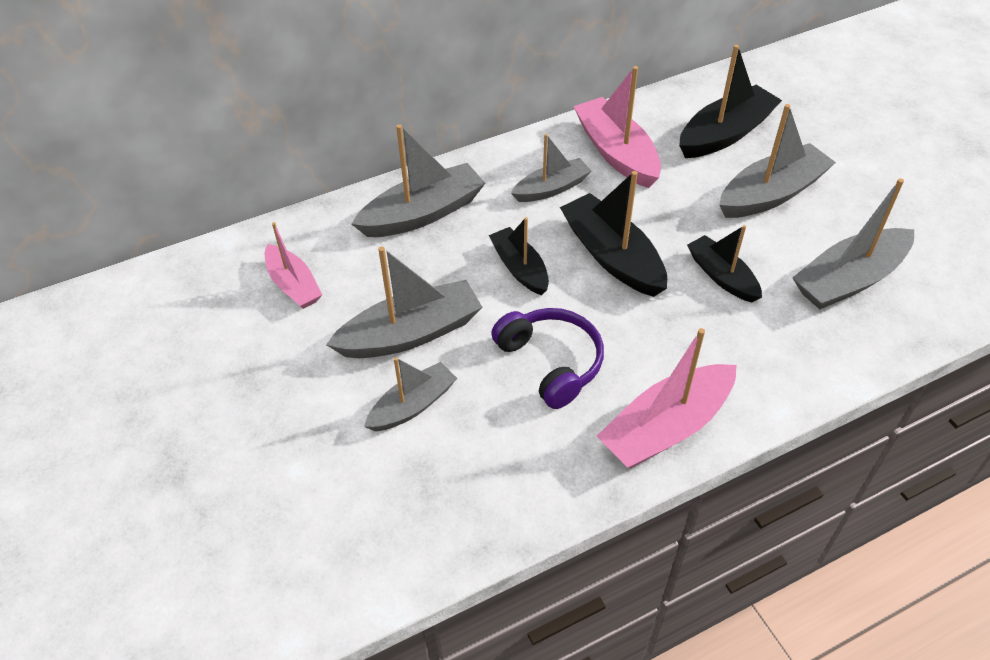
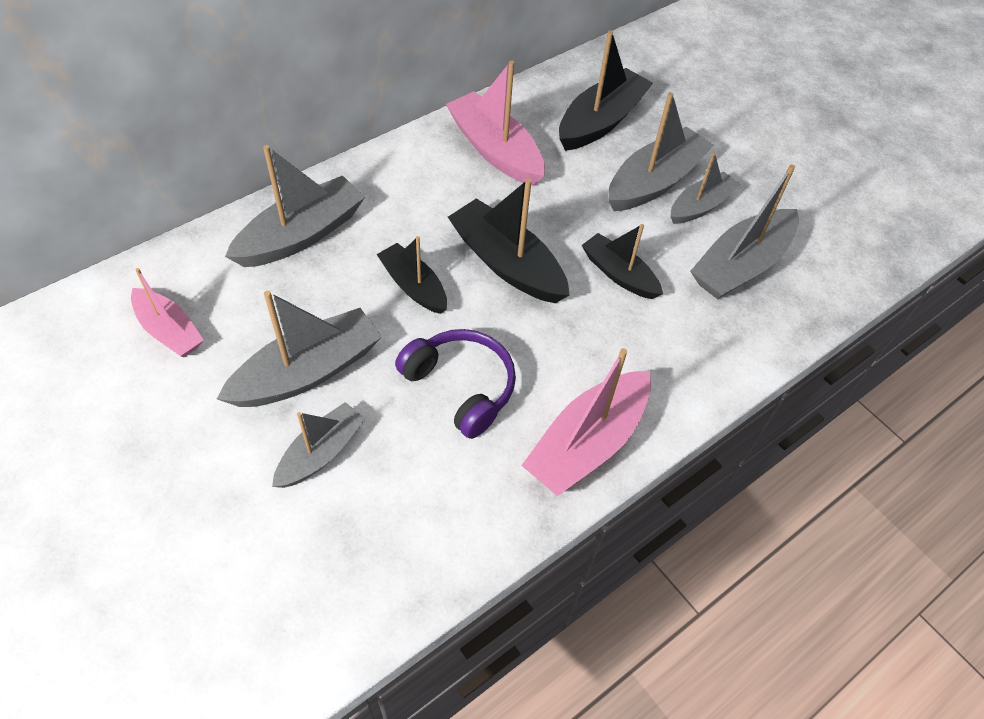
camera: 15 degrees left, 5 degrees up
grey boat [511,134,591,202] -> grey boat moved to [670,153,741,224]

